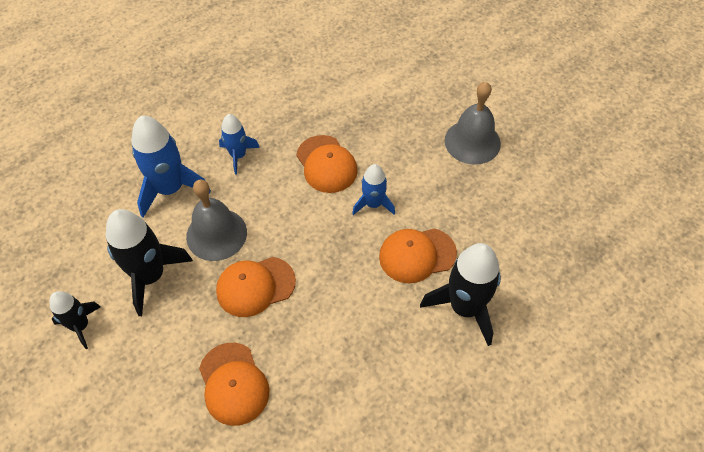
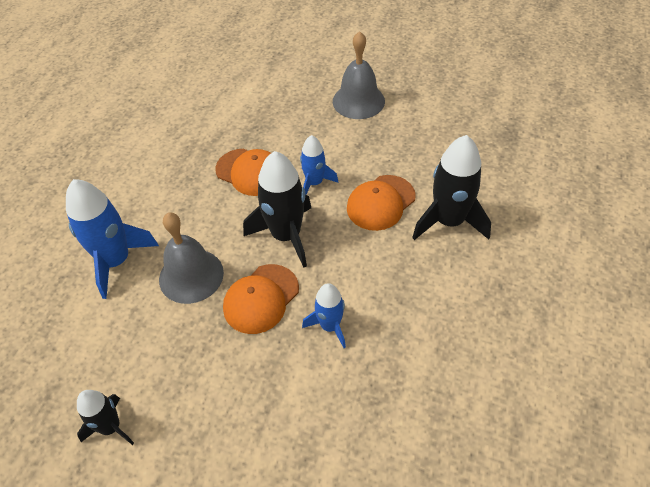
camera: 30 degrees left, 5 degrees down
black rocket [106,209,193,316] -> black rocket moved to [243,151,311,268]
orange cap [199,343,270,426] -> none
blue rocket [219,114,260,175] -> blue rocket moved to [302,283,346,348]

